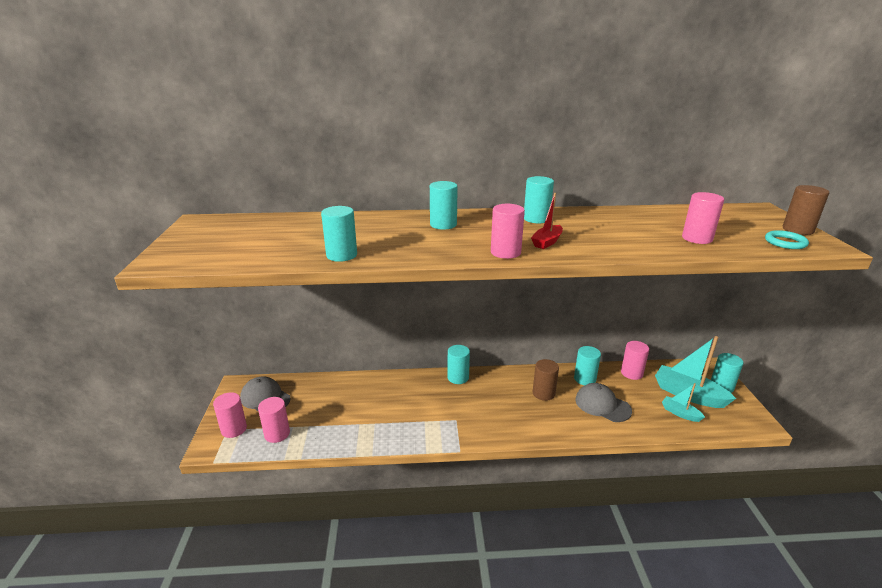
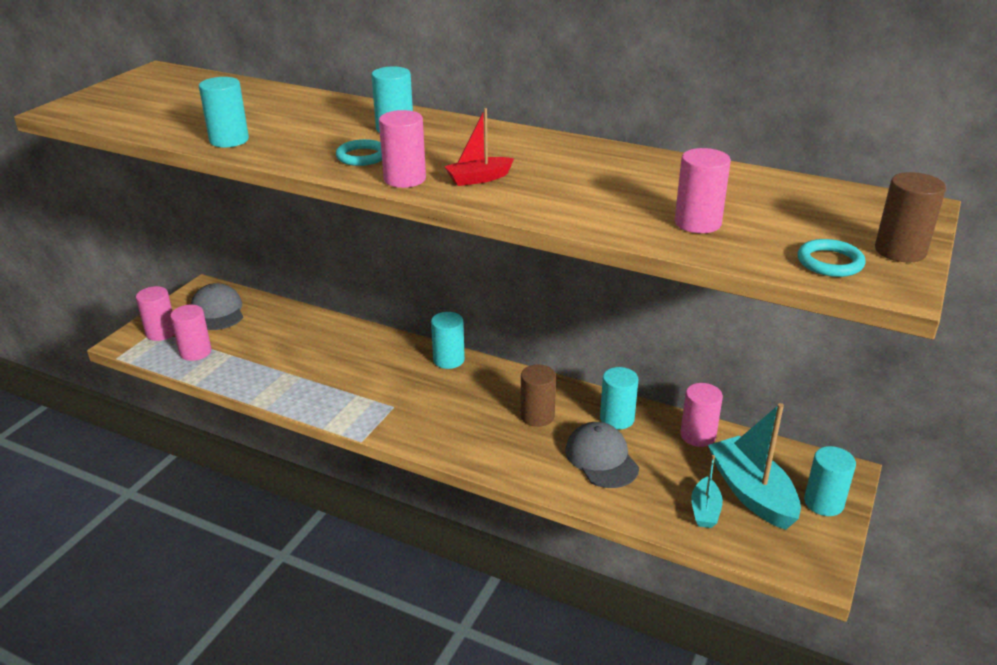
camera: 30 degrees right, 5 degrees up
turquoise cylinder [524,176,554,223] -> none
turquoise boat [662,383,705,422] -> turquoise boat turned 150 degrees counterclockwise [691,455,723,528]
none -> turquoise ring [336,139,382,166]

